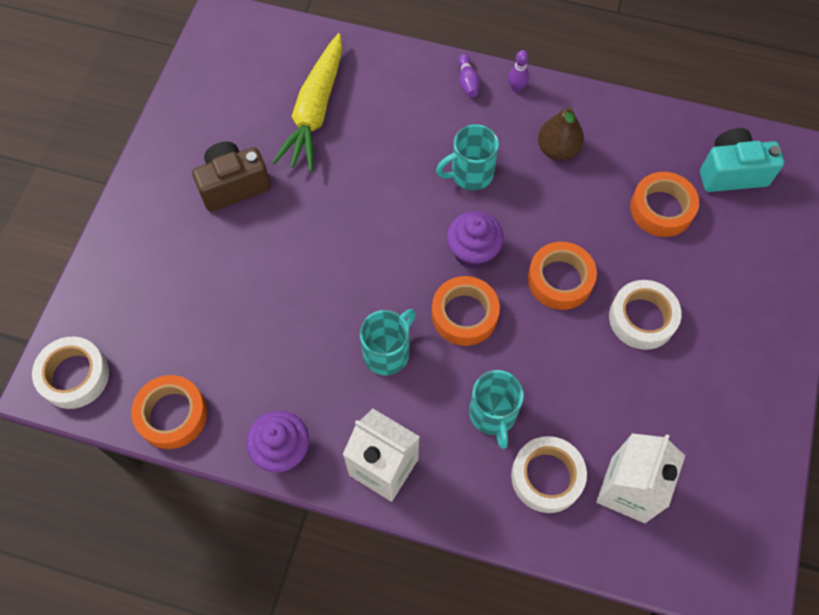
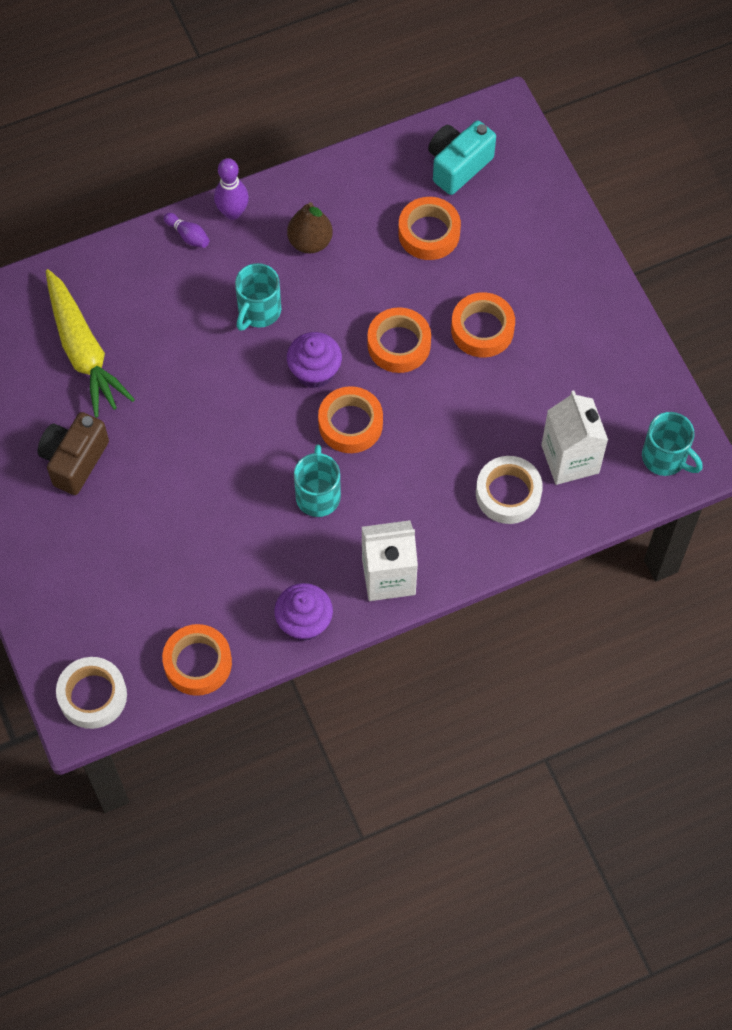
camera: 40 degrees left, 0 degrees up
turquoise mug [469,370,524,449] -> turquoise mug moved to [642,412,702,476]
purple bowling pin [508,50,529,92] -> purple bowling pin [214,158,249,220], size x1.60
white tape [609,280,681,350] -> orange tape [451,292,515,357]

